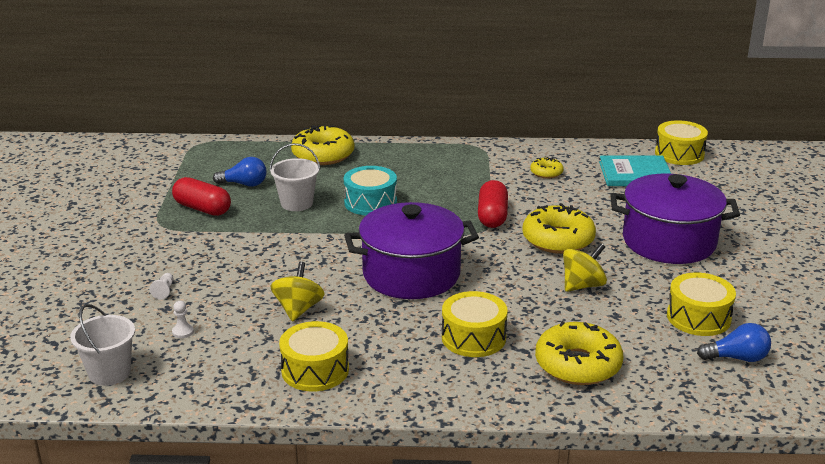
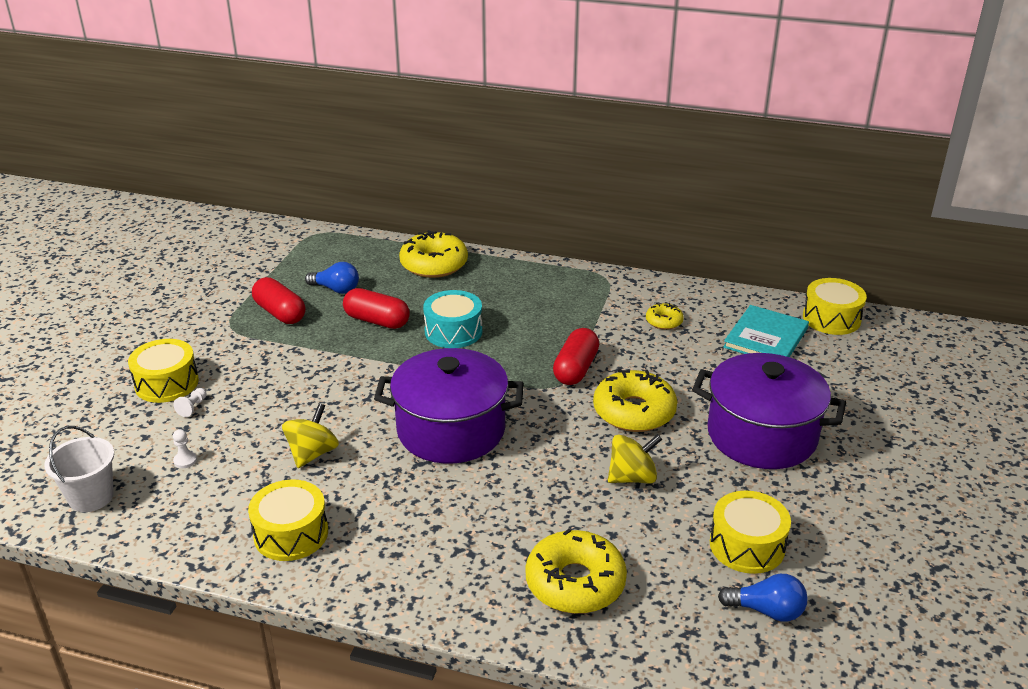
camera: 15 degrees right, 5 degrees up
white bucket [270,143,320,211] -> red capsule [343,288,410,329]
yellow drum [442,291,508,357] -> yellow drum moved to [128,339,199,403]
turquoise book [599,156,671,186] -> turquoise book turned 75 degrees counterclockwise [723,305,809,357]

